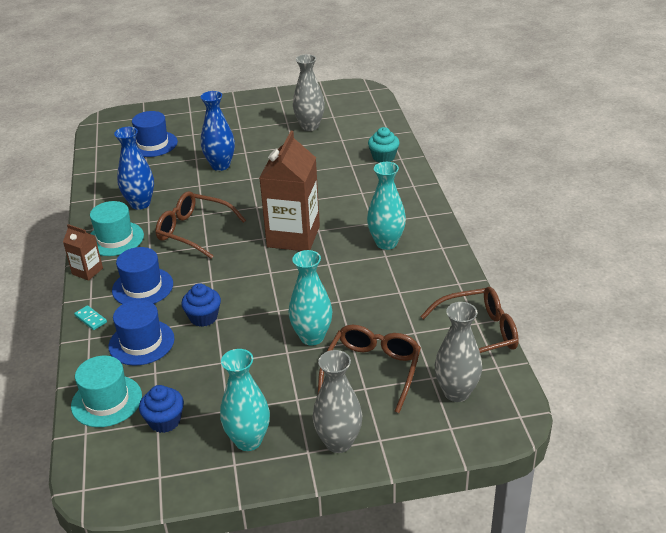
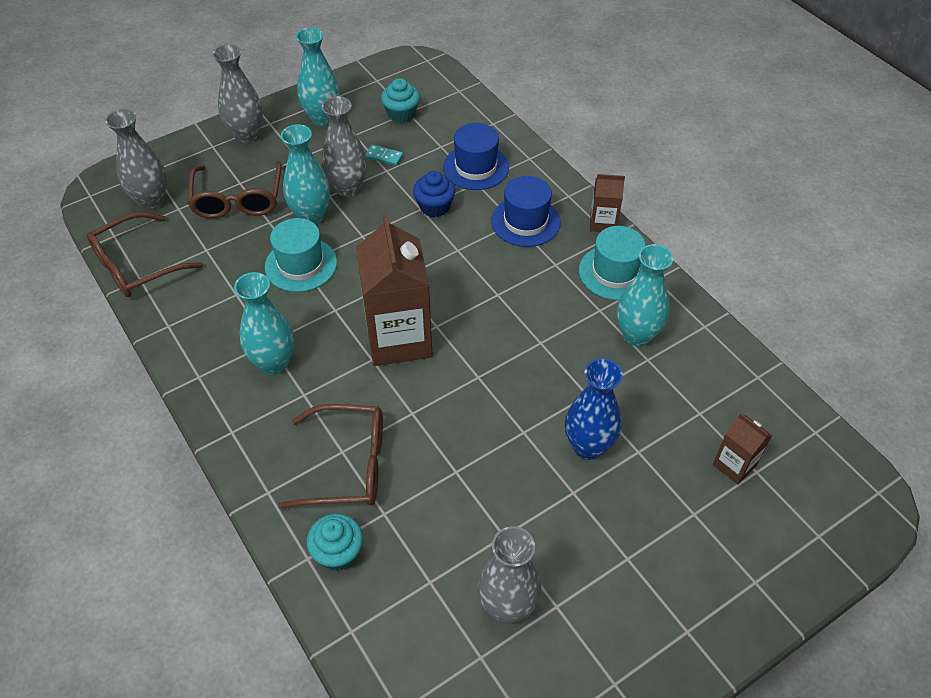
camera: 155 degrees right, 15 degrees up
turquoise hat [71,356,142,427] -> turquoise hat moved to [265,218,337,292]
turquoise domino [74,305,107,330] -> turquoise domino moved to [366,145,403,166]
blue vase [114,127,154,210] -> turquoise vase [617,244,674,347]
blue hat [132,111,178,157] -> brown carton [713,413,772,484]
blue cupcake [139,385,184,433] -> turquoise cupcake [381,78,420,123]
brown glasses [156,191,246,259] -> brown glasses moved to [278,404,383,508]
none -> grey vase [322,96,367,197]

